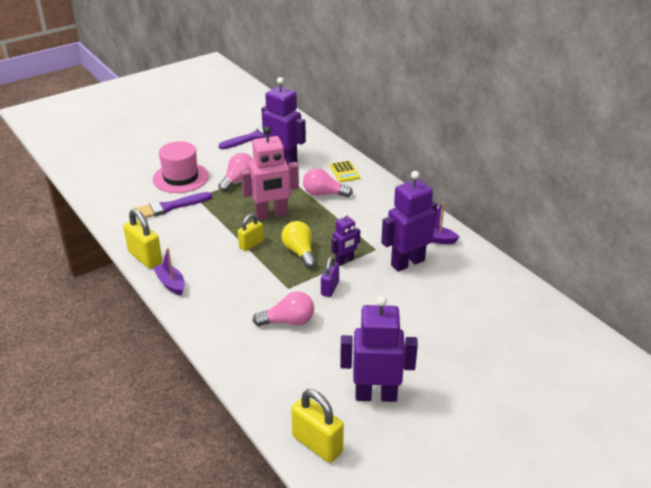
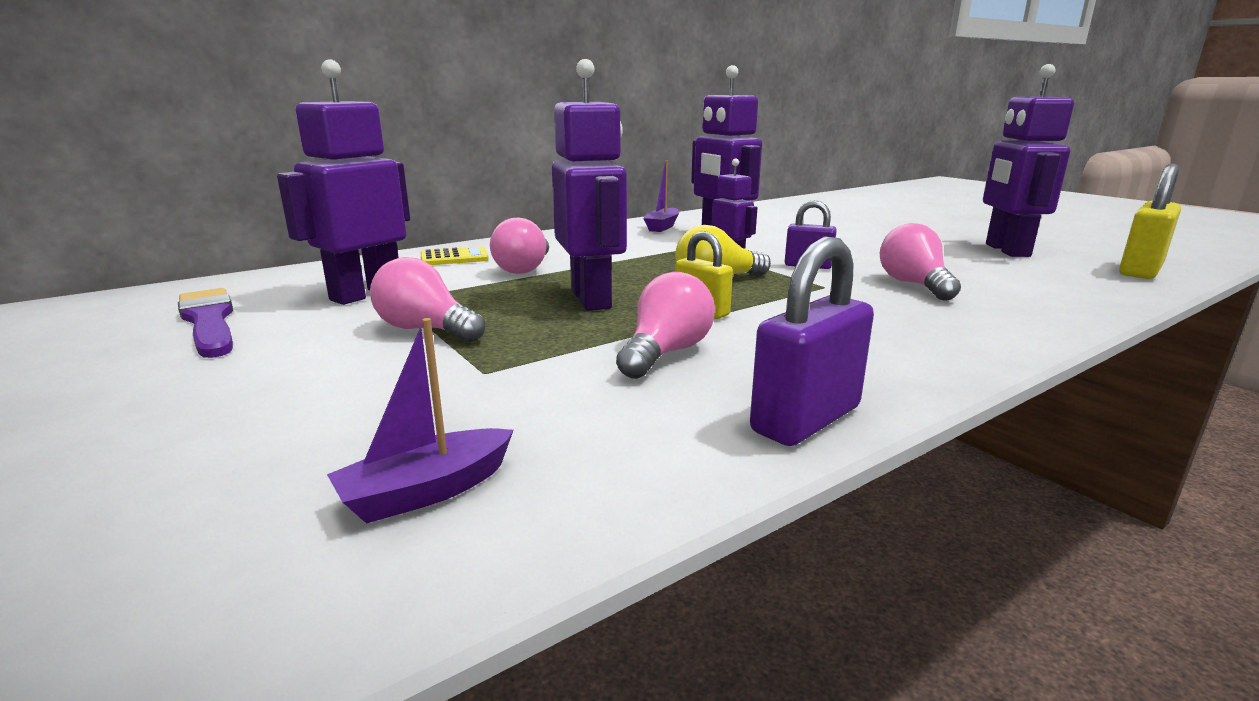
camera: 90 degrees left, 15 degrees down
yellow padlock [123,209,162,269] -> purple padlock [750,236,874,446]
purple brush [134,192,212,220] -> none
pink hat [153,141,209,193] -> none
purple boat [153,248,185,295] -> purple boat moved to [327,318,513,524]
pink robot [241,126,299,220] -> purple robot [552,59,627,311]
none -> pink light bulb [616,272,715,379]

